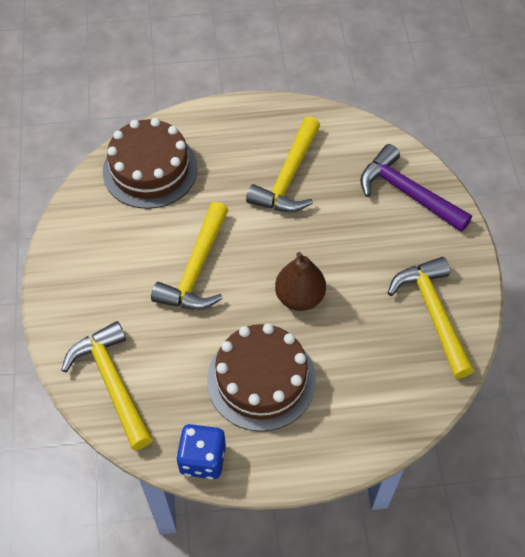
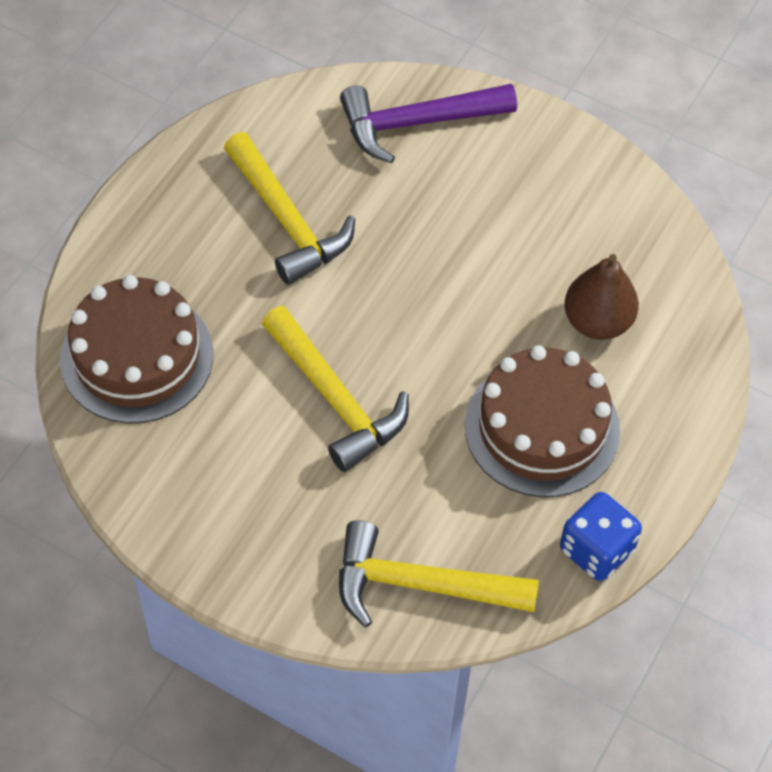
camera: 55 degrees left, 0 degrees up
brown pear [275,252,326,311] -> brown pear moved to [564,254,639,340]
yellow hammer [388,257,475,379] -> none

